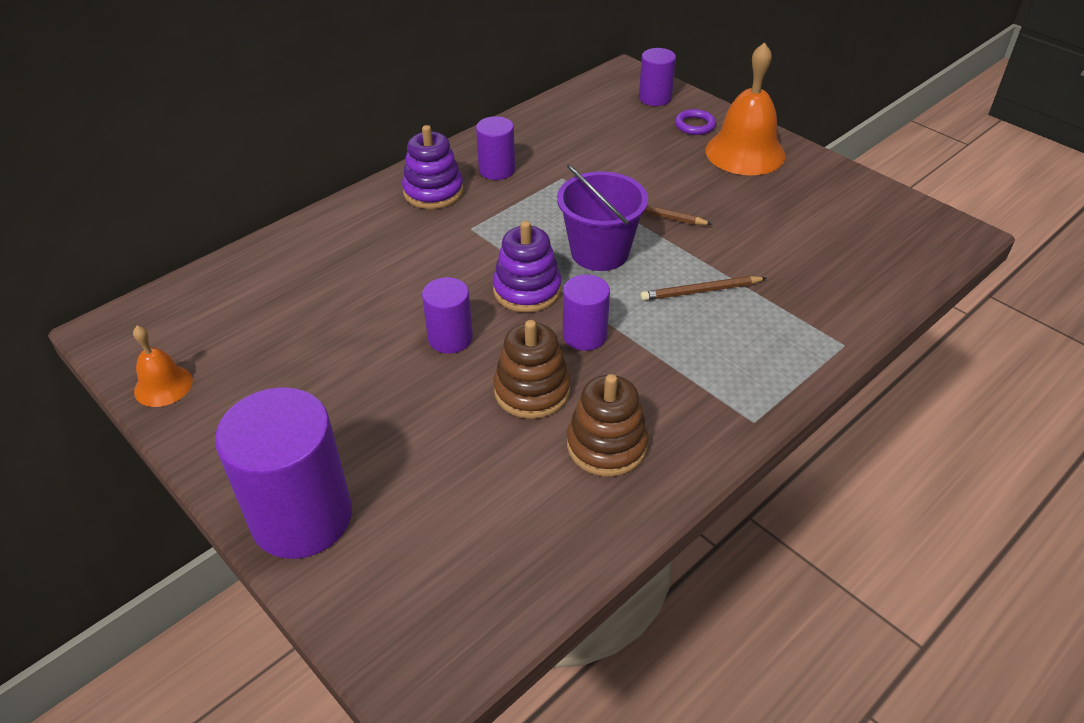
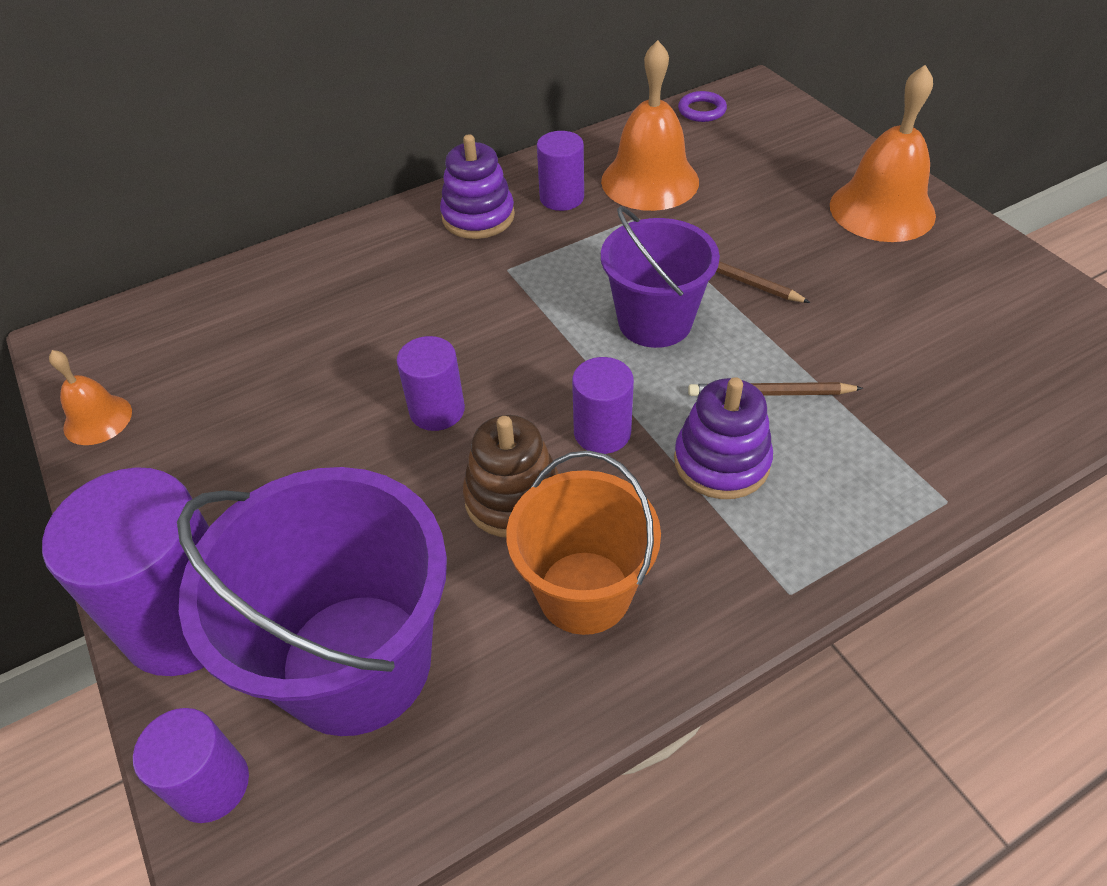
camera: 15 degrees right, 5 degrees up
purple stacking toy [493,221,561,312] -> purple stacking toy moved to [674,377,773,499]
brown stacking toy [567,374,648,477] -> orange bucket [506,450,661,635]
purple cylinder [639,48,676,106] -> purple cylinder moved to [133,708,249,823]
purple ring [675,109,716,135] -> purple ring moved to [678,91,727,122]
none -> purple bucket [177,467,447,736]
none -> orange bell [601,40,699,211]

